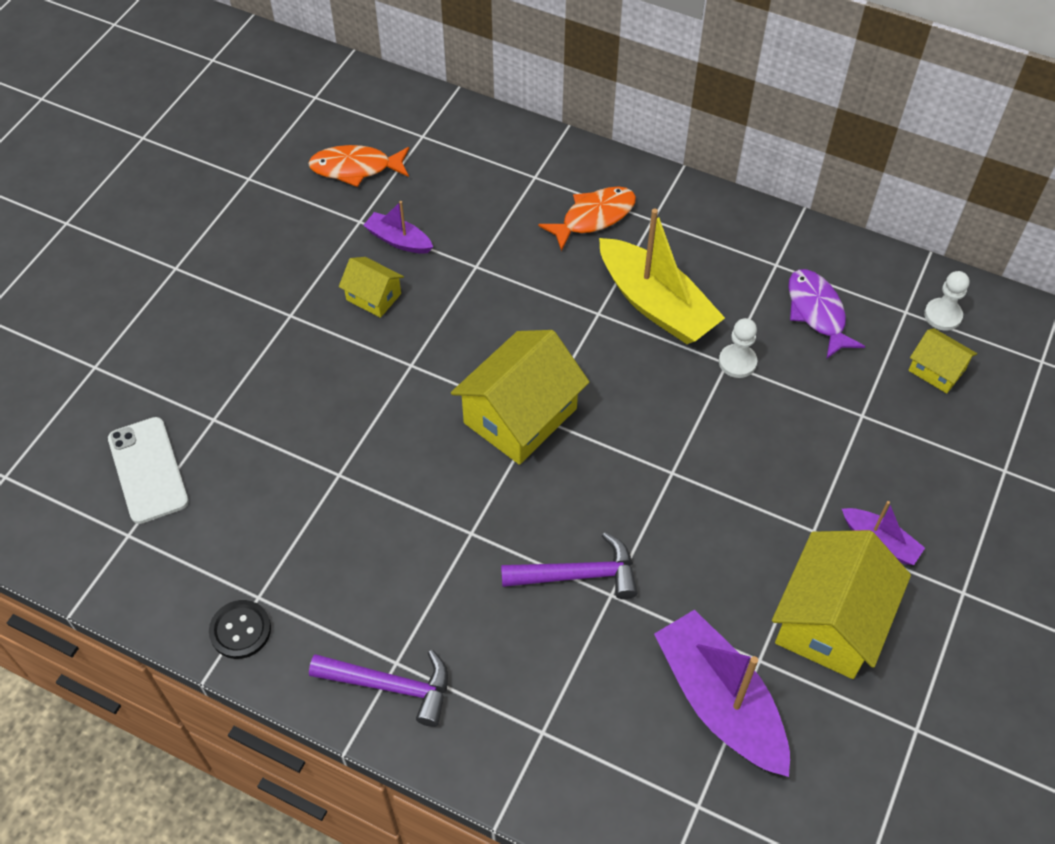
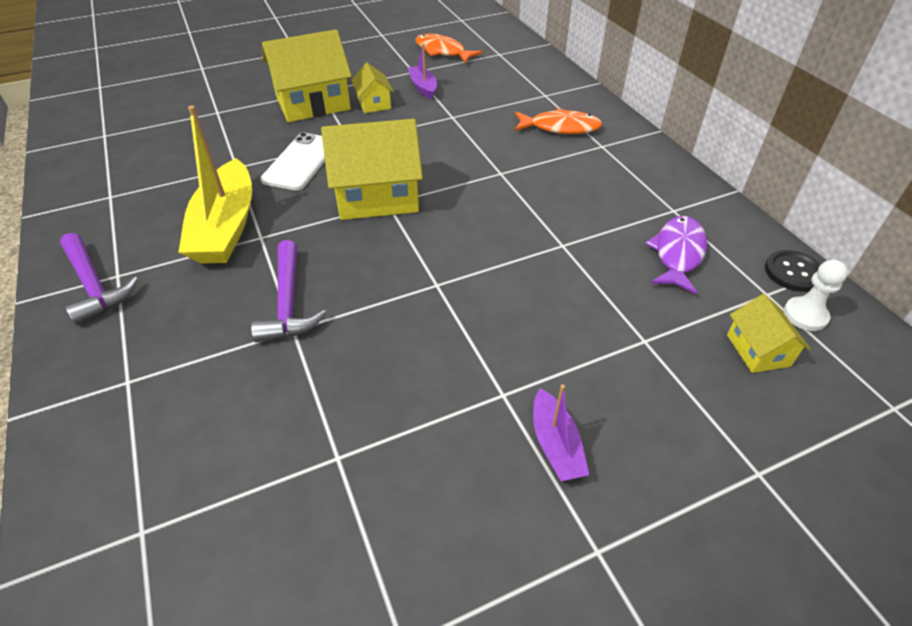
camera: 40 degrees right, 10 degrees down
white phone [108,417,189,524] -> white phone moved to [261,132,325,190]
black button [209,600,271,659] -> black button moved to [765,250,821,292]
purple hammer [501,532,637,599] -> purple hammer turned 45 degrees clockwise [251,240,326,343]
yellow boat [599,208,725,344] -> yellow boat moved to [178,106,252,264]
purple boat [654,610,790,777] -> none
white pawn [719,318,757,378] -> none
yellow house [772,530,911,679] -> yellow house moved to [262,29,352,122]

